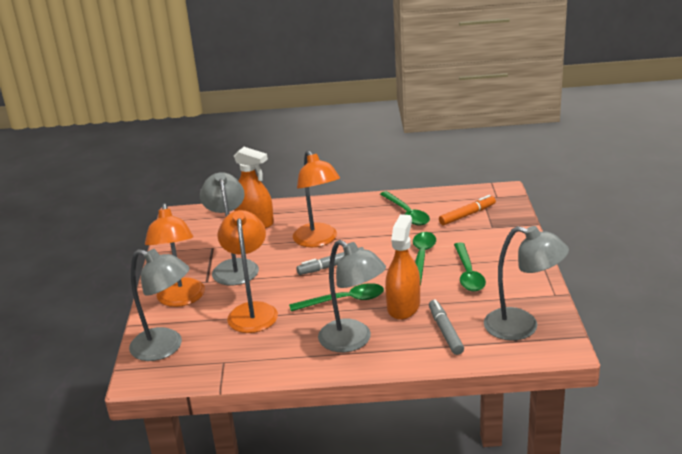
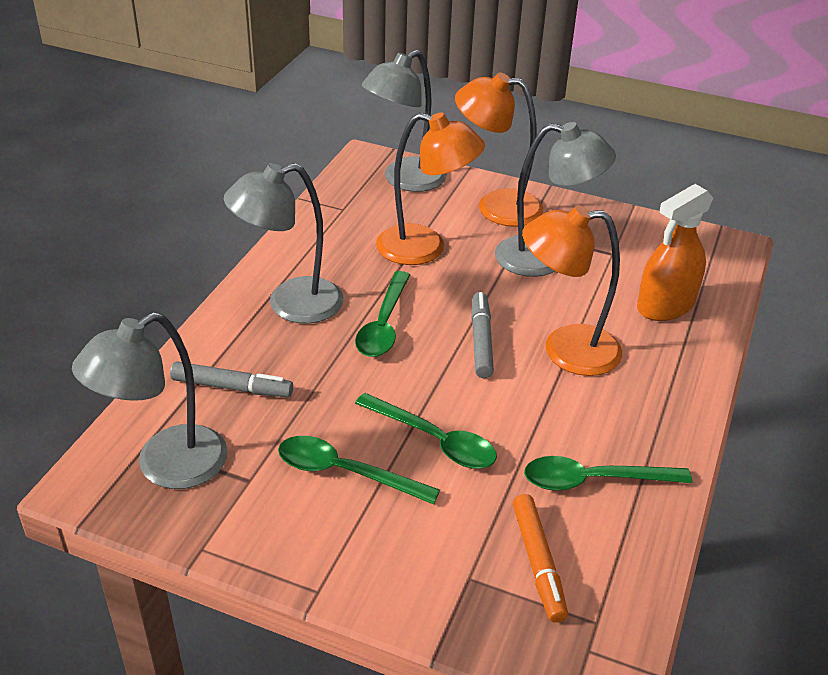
camera: 110 degrees right, 10 degrees up
orange spray bottle [385,214,420,320] -> none

